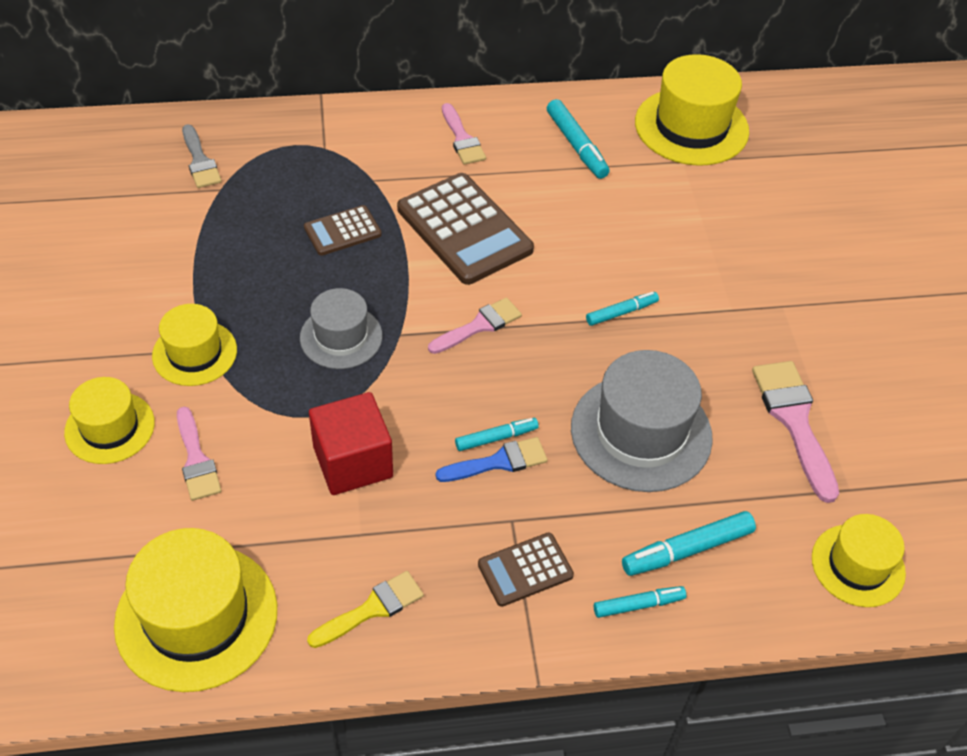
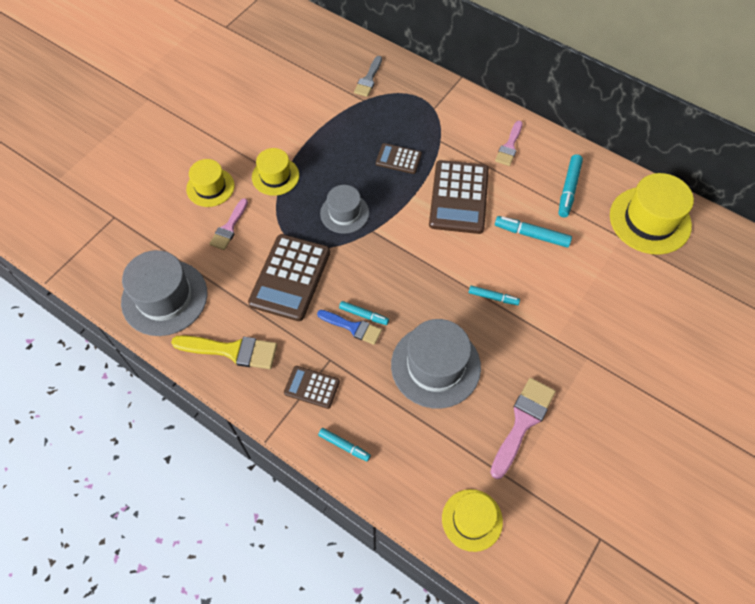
camera: 45 degrees right, 10 degrees up
yellow hat [114,528,277,692] -> grey hat [121,250,207,336]
yellow brush [307,571,424,648] -> yellow brush [171,335,277,369], size x1.53
red cube [309,392,393,495] -> brown calculator [248,234,330,321]
pink brush [428,297,522,354] -> none
turquoise marker [622,511,756,576] -> turquoise marker moved to [495,216,572,248]

